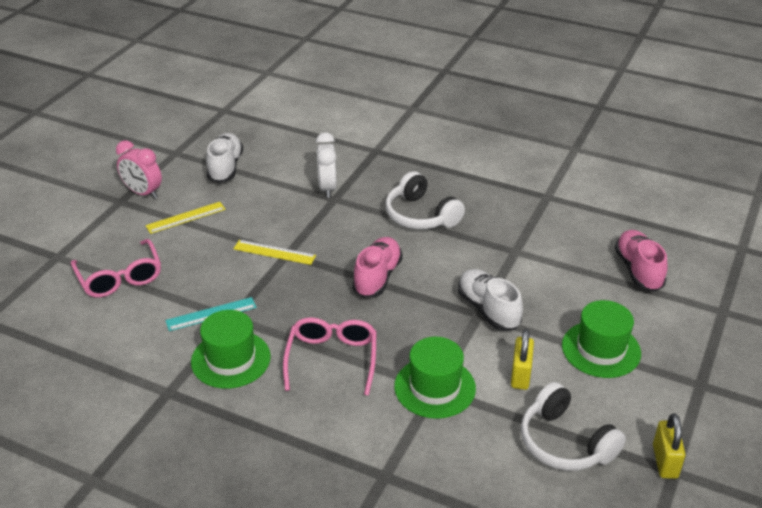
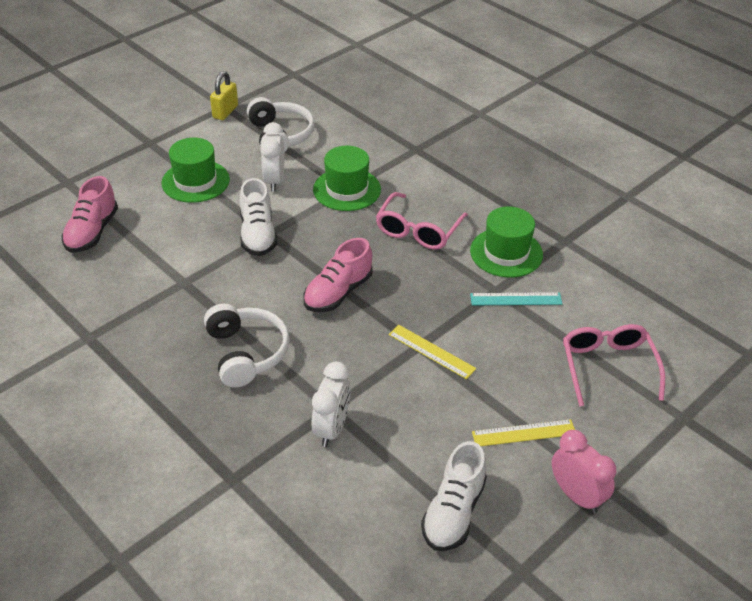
camera: 160 degrees left, 5 degrees up
yellow padlock [511,329,534,390] -> white clock [261,122,284,191]

